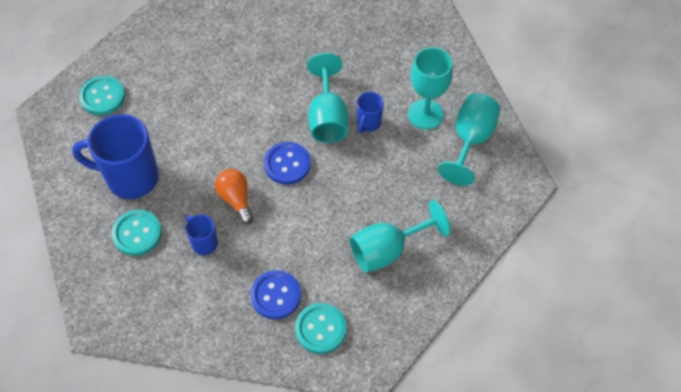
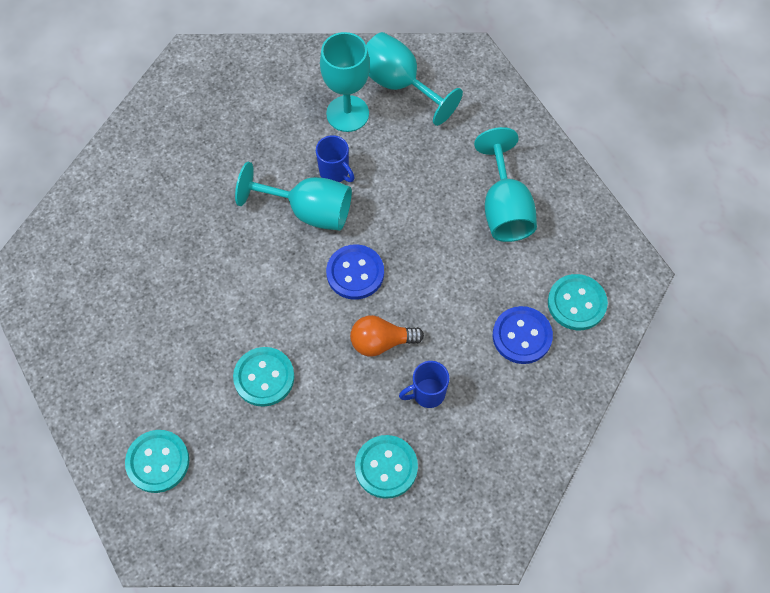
camera: 70 degrees left, 5 degrees up
blue mug [72,114,159,199] -> none
none -> turquoise button [233,347,294,407]

